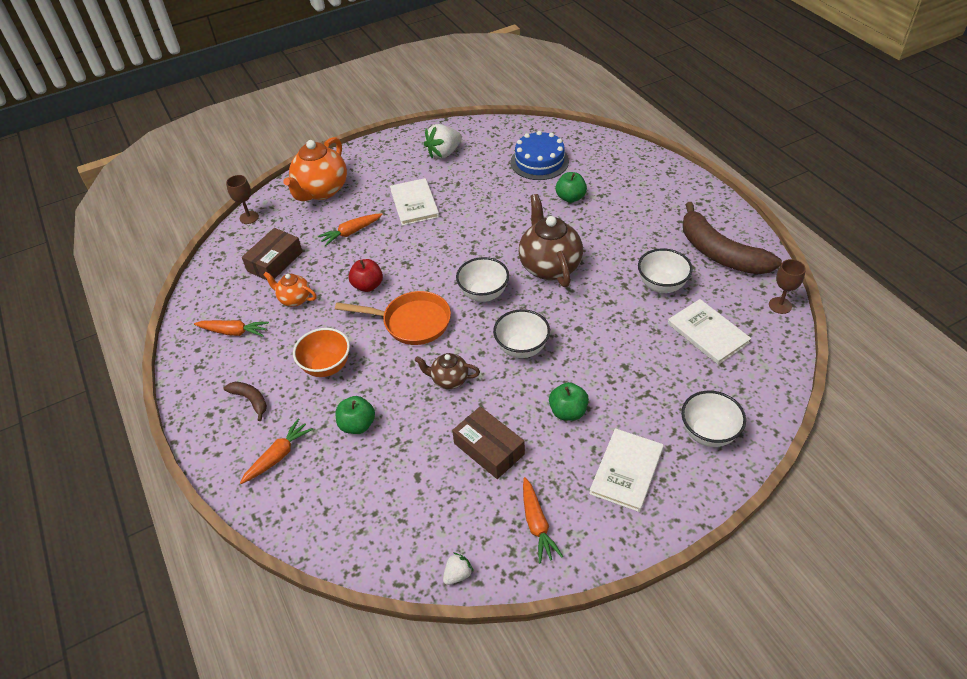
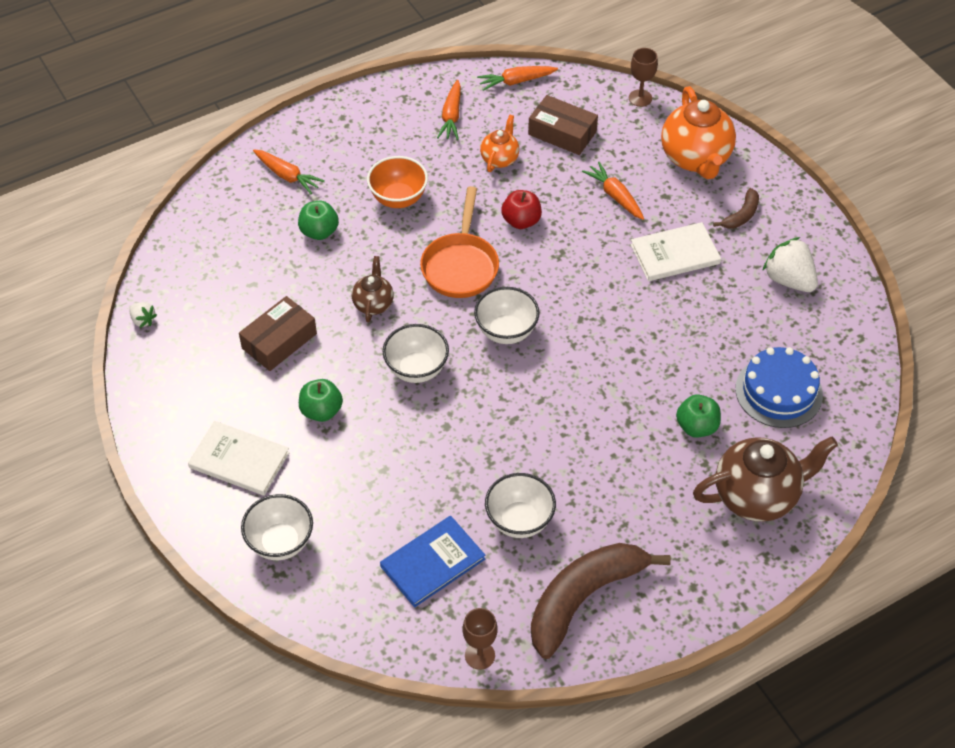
camera: 85 degrees right, 5 degrees up
brown banana [223,382,267,421] -> brown banana moved to [713,188,759,229]
orange teapot [283,137,347,201] -> orange teapot turned 120 degrees counterclockwise [661,86,736,179]
brown teapot [519,194,583,287] -> brown teapot moved to [693,437,838,522]
orange carrot [523,477,563,564] -> orange carrot moved to [477,66,558,91]
white book [668,299,751,365] -> blue book [380,516,485,607]

